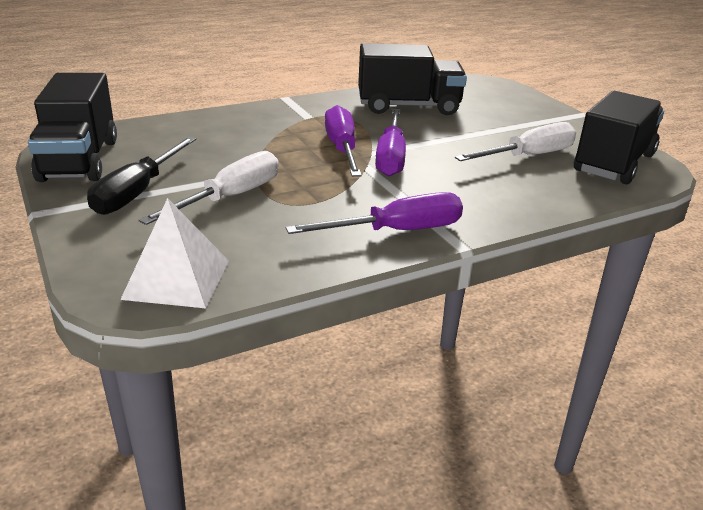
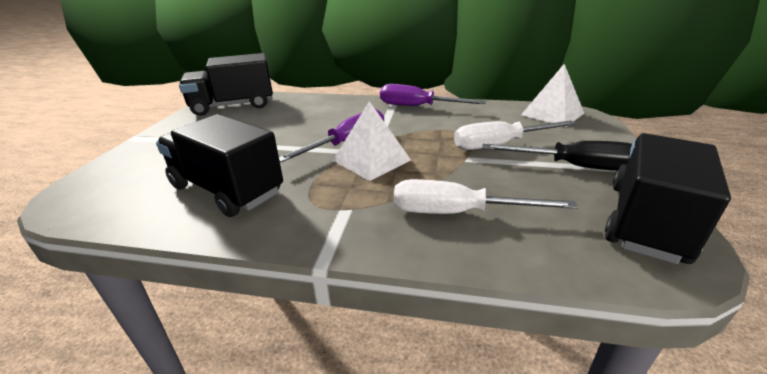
camera: 140 degrees left, 0 degrees up
black screwdriver [87,137,196,215] -> black screwdriver turned 45 degrees clockwise [483,141,632,171]
purple screwdriver [325,105,362,177] -> white pyramid [333,101,411,181]
white screwdriver [455,122,576,161] -> white screwdriver moved to [394,179,578,214]

